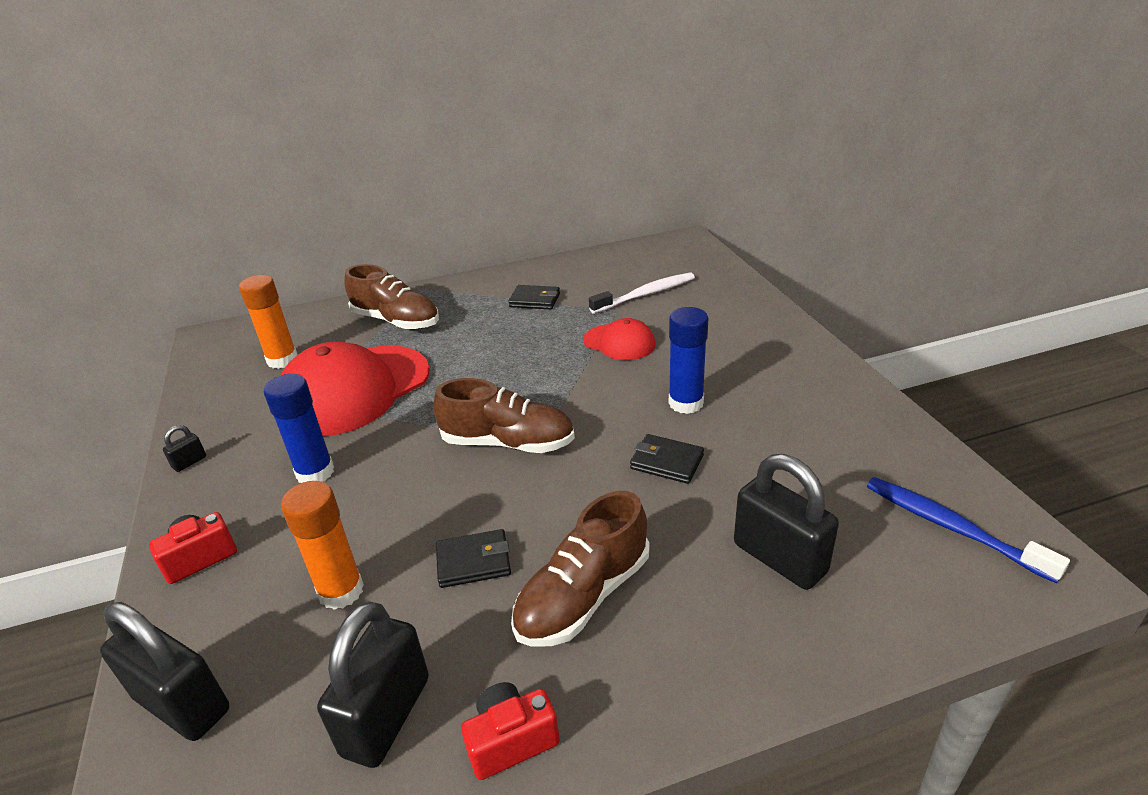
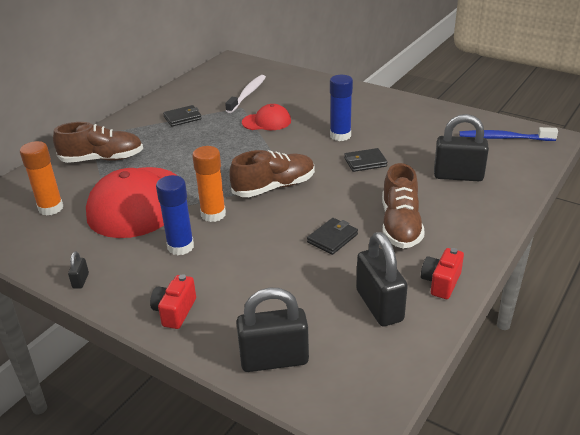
camera: 40 degrees left, 0 degrees up
orange glue stick [281,481,364,610] -> orange glue stick moved to [192,146,226,222]

